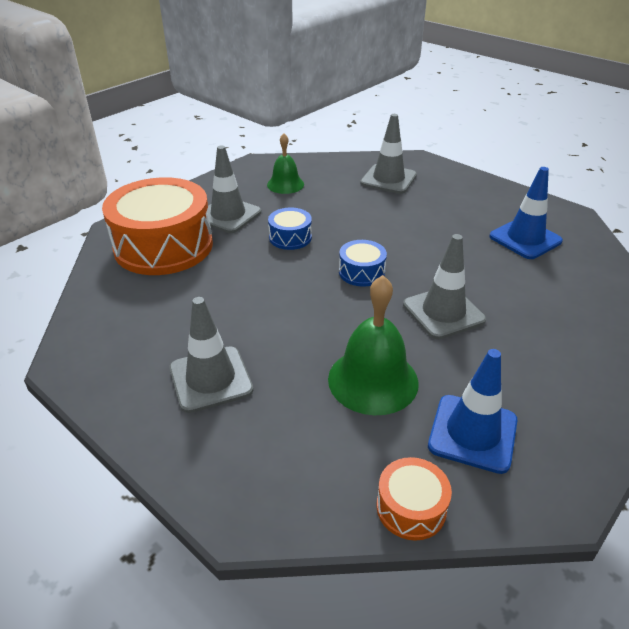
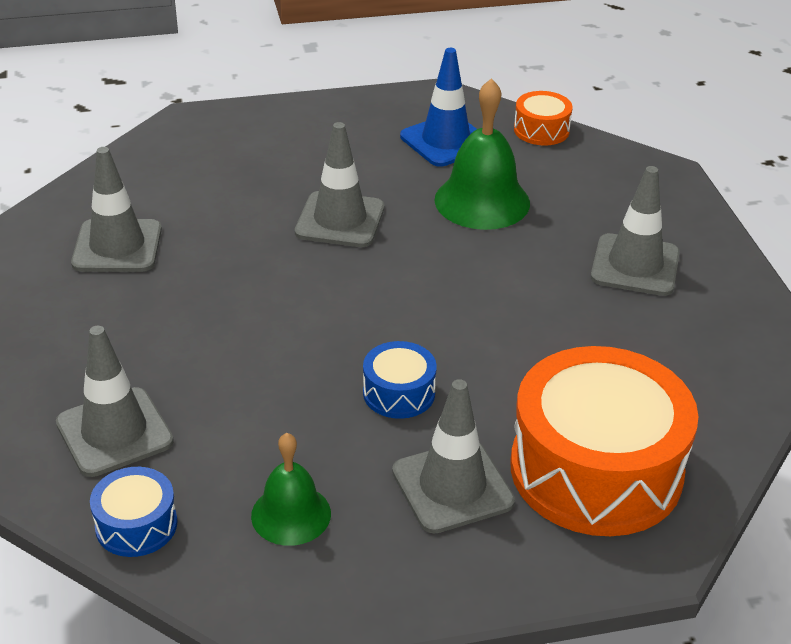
camera: 145 degrees left, 0 degrees up
blue drum [339,240,387,287] -> blue drum moved to [90,467,177,557]
blue traffic cone [489,167,563,259] -> grey traffic cone [71,147,162,272]

